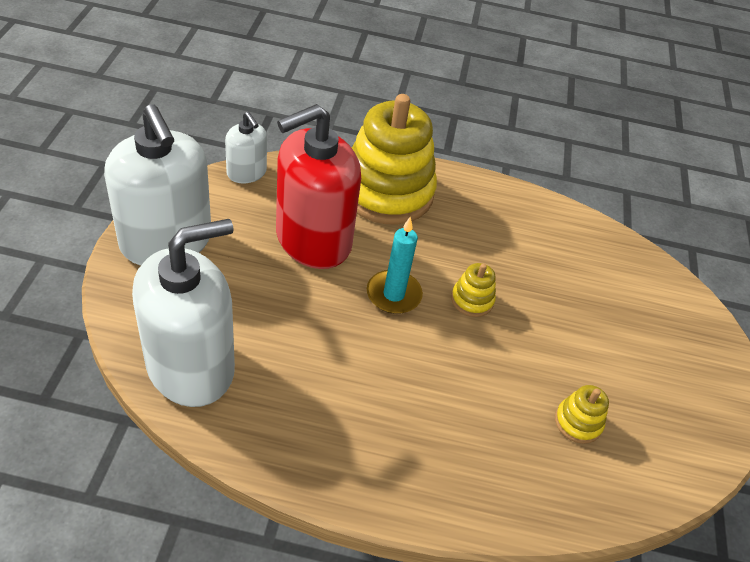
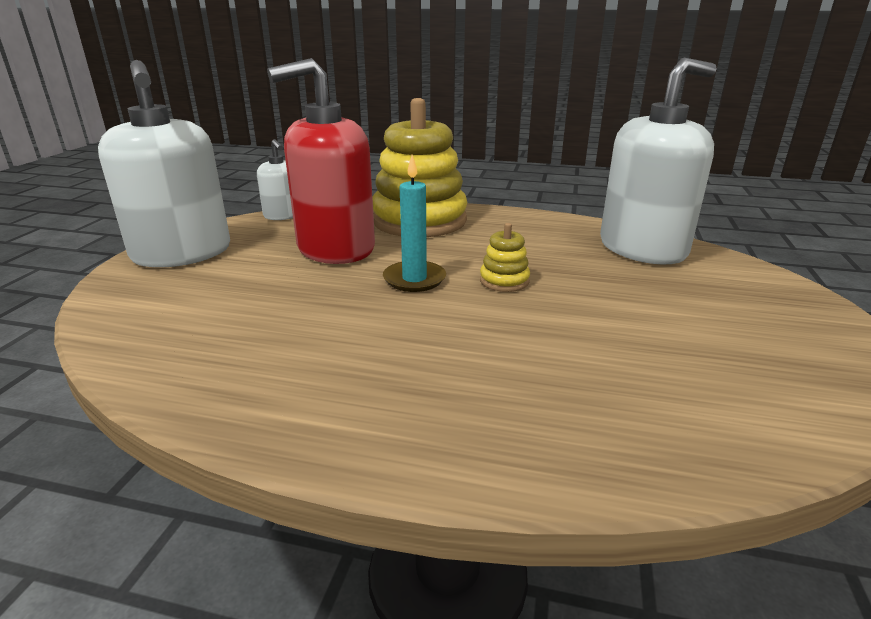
camera: 10 degrees right, 20 degrees down
white soap dispenser [132,219,235,407] -> white soap dispenser moved to [600,58,717,264]
yellow stacking toy [555,385,609,444] -> none

